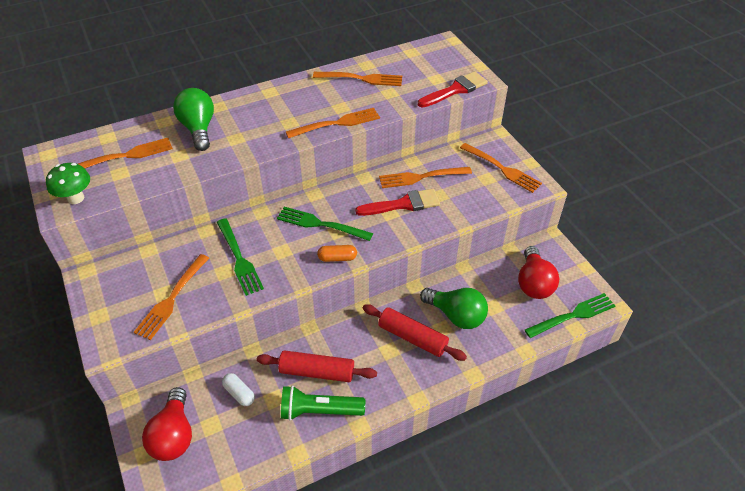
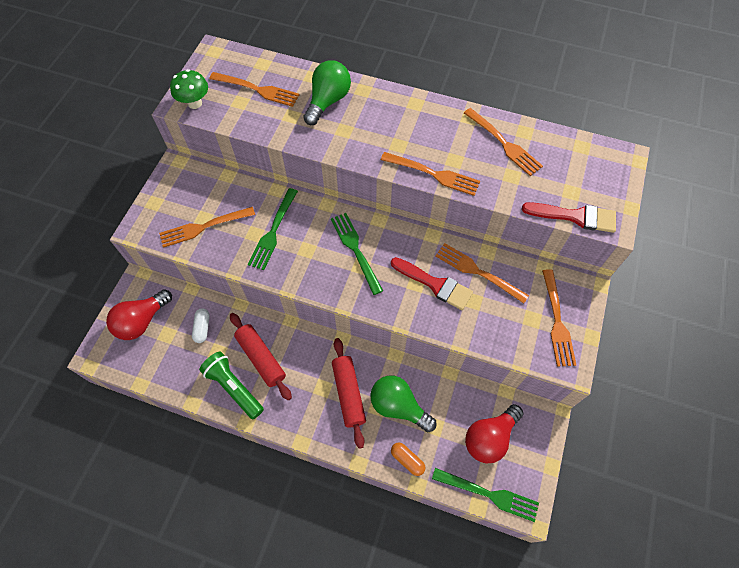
camera: 45 degrees right, 15 degrees up
orange capsule [317,245,357,262] -> orange capsule moved to [391,443,425,476]
green light bulb [420,288,488,329] -> green light bulb turned 135 degrees clockwise [370,375,437,432]

